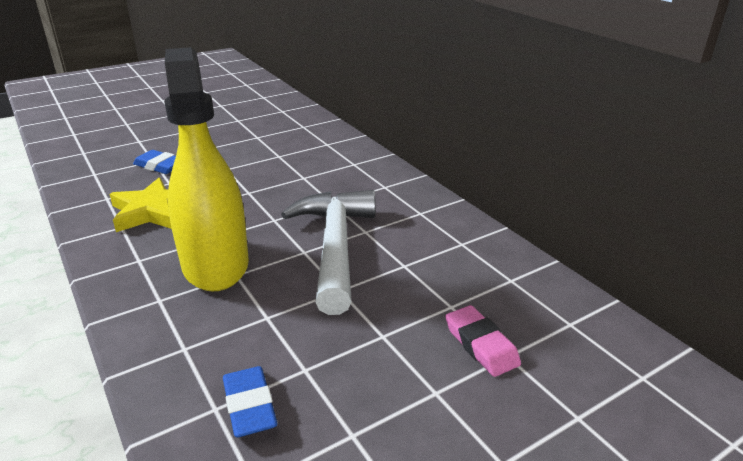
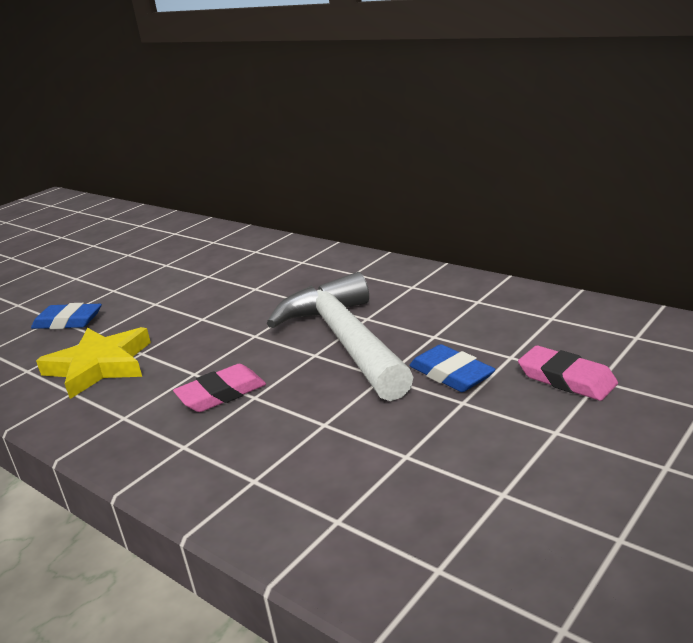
camera: 15 degrees left, 5 degrees down
yellow spray bottle [164,47,249,292] -> pink eraser [173,364,266,412]
blue eraser [223,366,278,438] -> blue eraser moved to [409,344,495,392]

